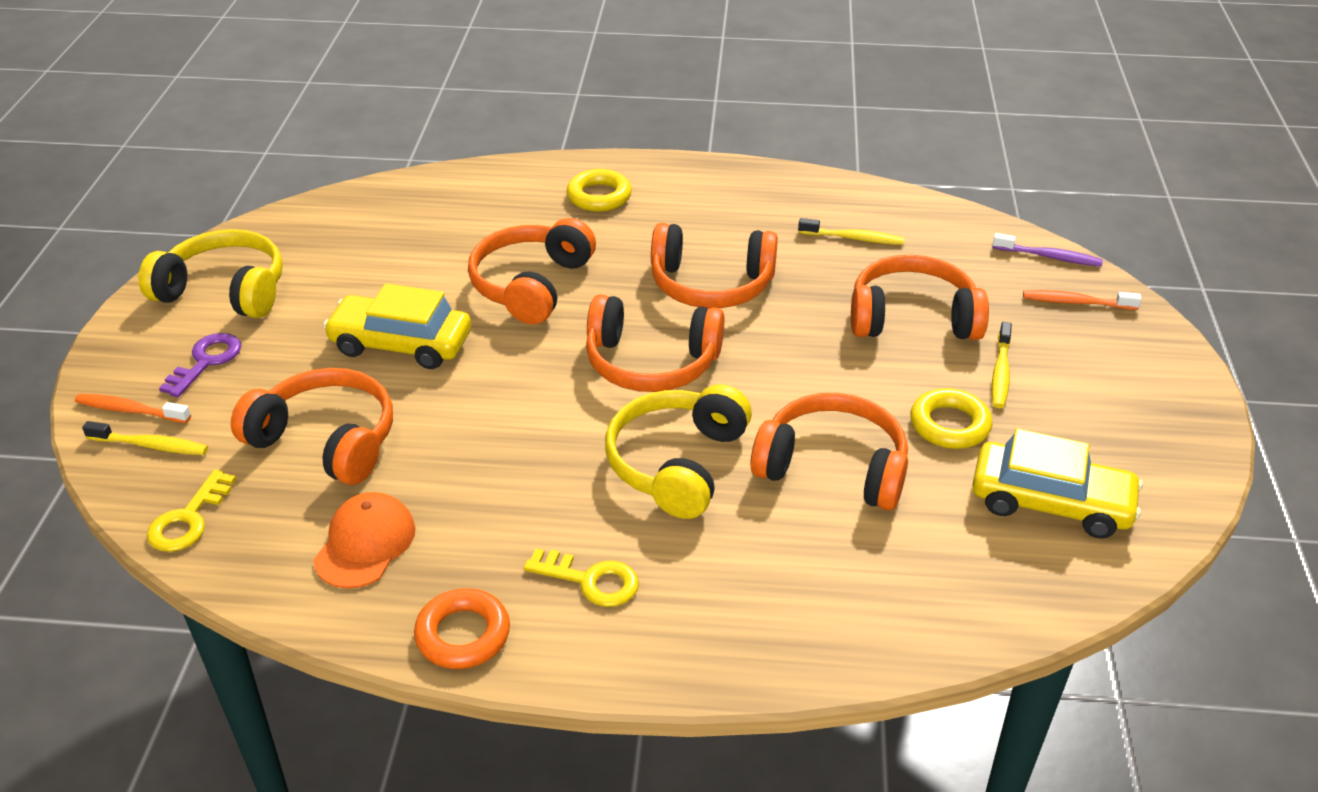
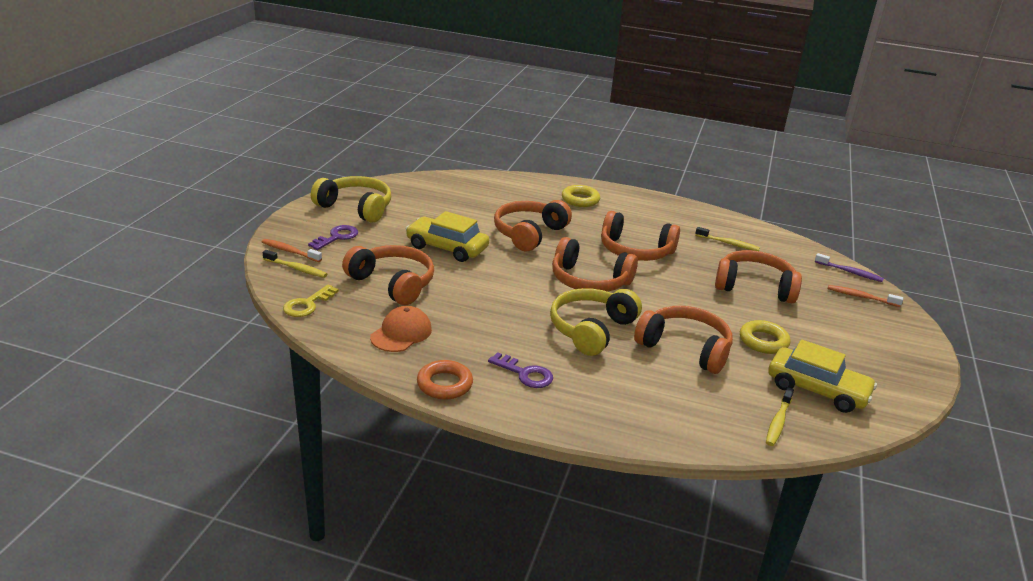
camera: 10 degrees right, 10 degrees down
yellow key [524,549,639,607] -> purple key [488,352,553,388]
yellow toothbrush [992,322,1012,408] -> yellow toothbrush moved to [766,387,794,446]

